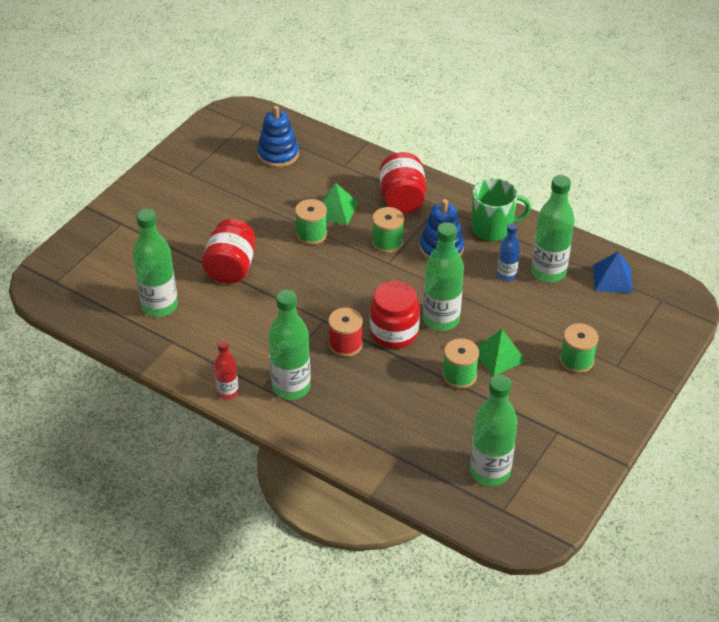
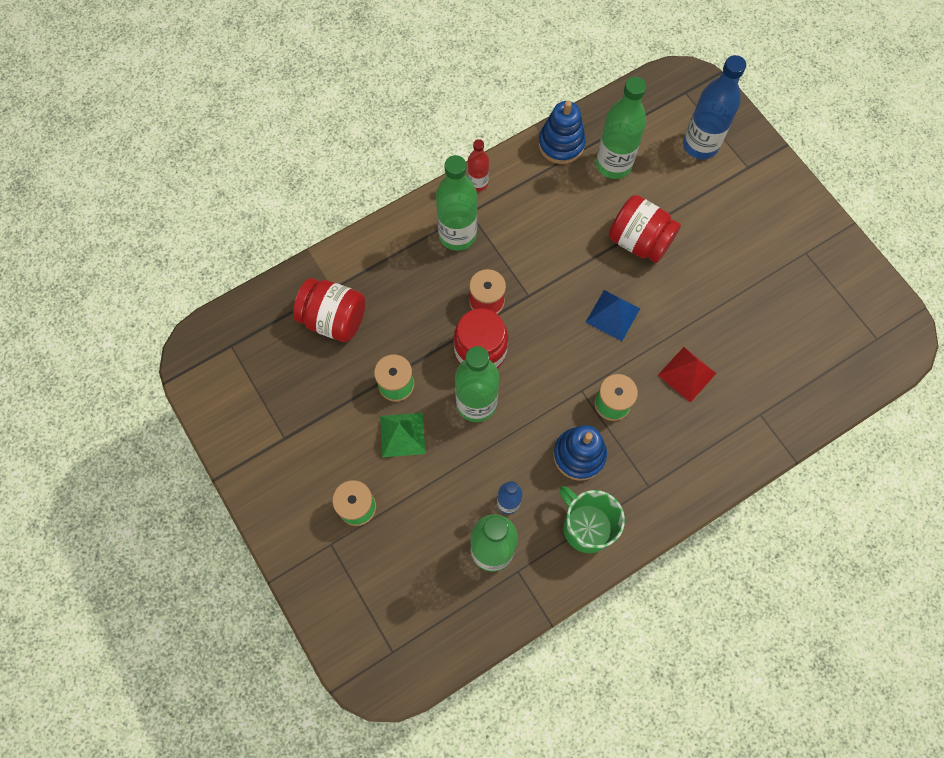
camera: 115 degrees right, 25 degrees up
blue stacking toy [257,106,299,168] -> blue stacking toy moved to [538,101,586,164]
green spool [295,199,327,245] -> none
green pyramid [322,183,359,225] -> red pyramid [658,347,716,402]
red jar [379,152,426,214] -> red jar moved to [293,278,366,342]
green bottle [470,375,518,486] -> none
green mug [472,178,531,241] -> green mug turned 120 degrees clockwise [559,486,625,553]
blue pyramid [593,252,632,293] -> blue pyramid moved to [586,290,640,341]
none -> blue bottle [683,55,746,159]

